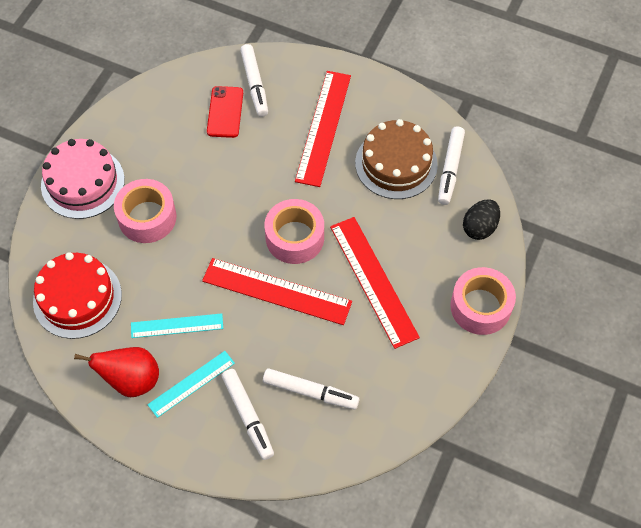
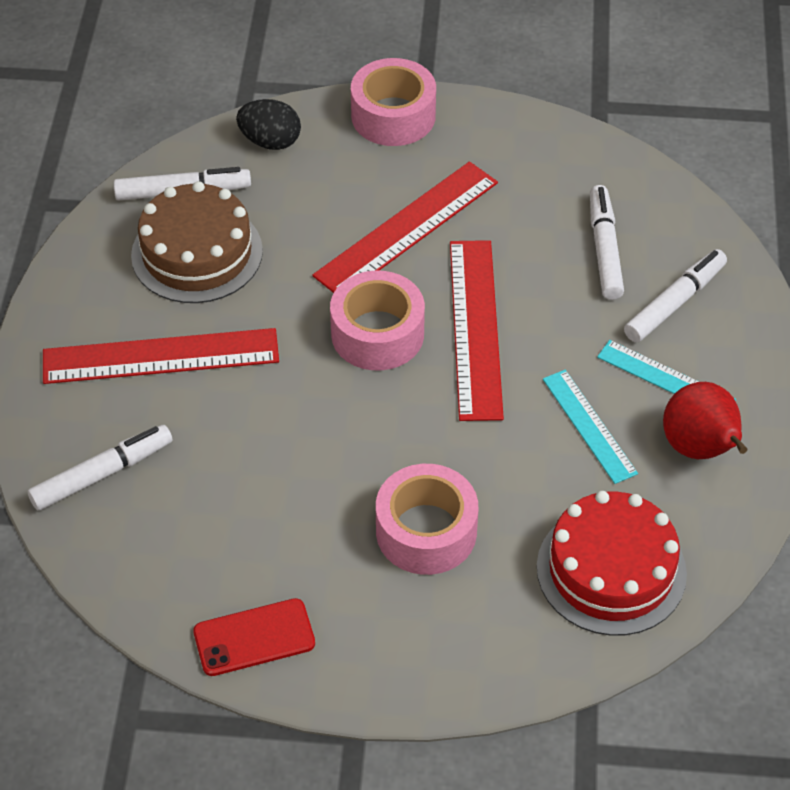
camera: 110 degrees left, 10 degrees down
pink cake [41,139,125,219] -> none
red phone [207,86,243,138] -> red phone moved to [193,598,315,676]

